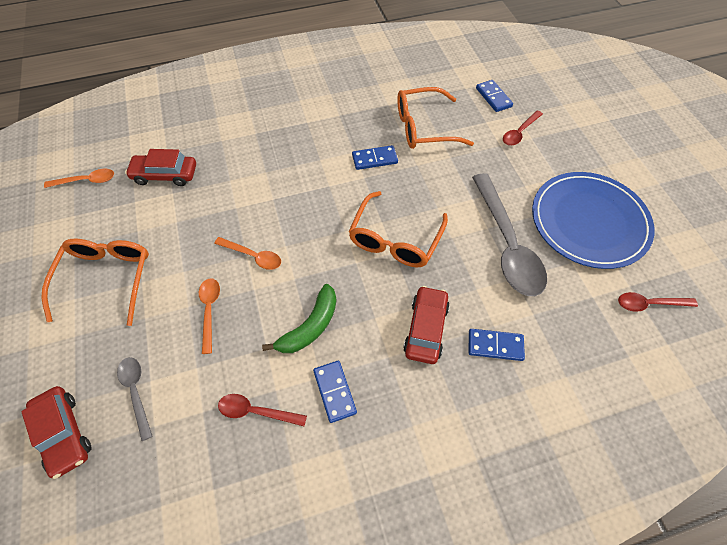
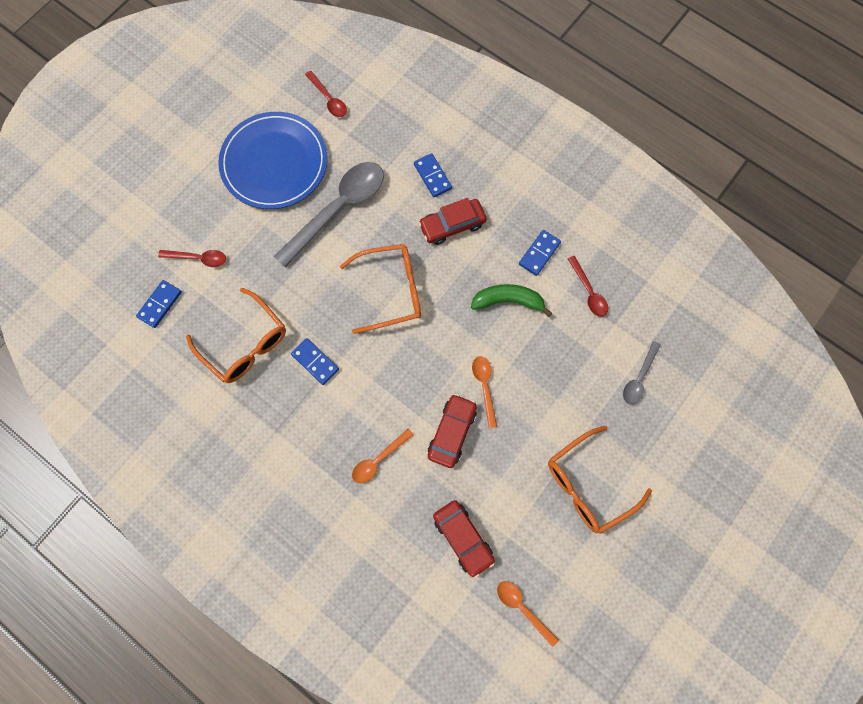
camera: 125 degrees left, 15 degrees up
red car [21,386,92,479] -> red car moved to [428,394,477,468]
orange spoon [199,278,220,354] -> orange spoon moved to [352,429,414,484]

